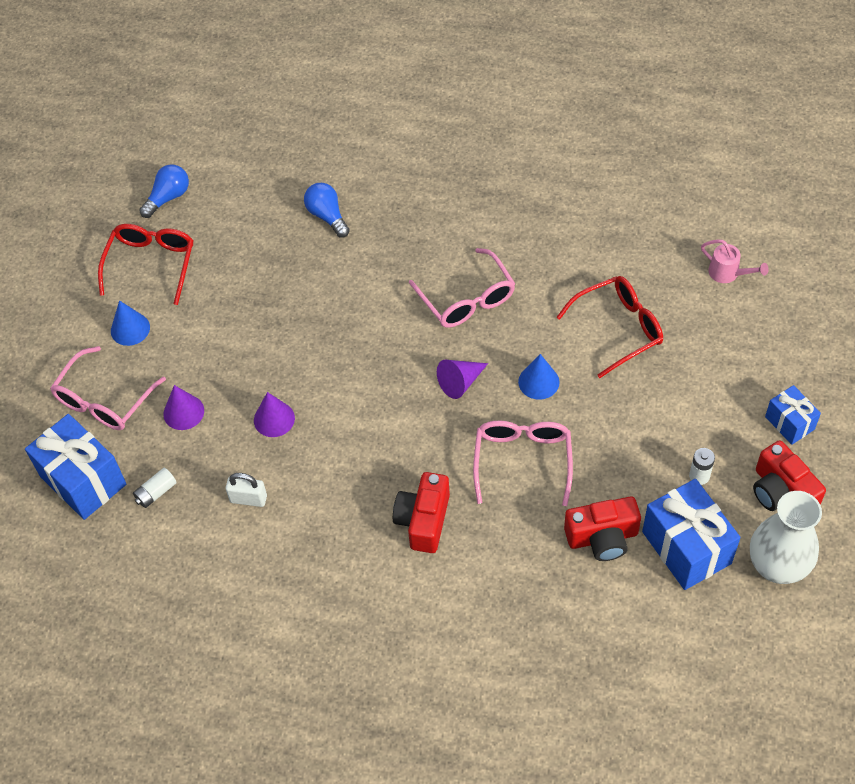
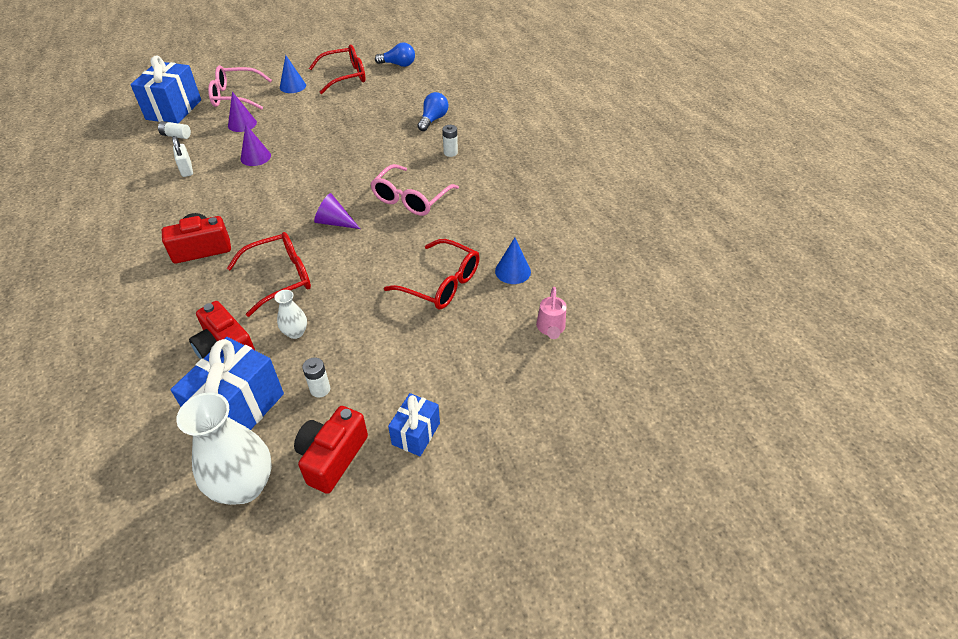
camera: 55 degrees right, 10 degrees down
pink glasses [473,421,573,506] -> red glasses [227,232,311,317]
blue cone [518,354,560,400] -> blue cone moved to [495,238,531,284]
none -> white vase [275,290,307,339]
none -> white battery [443,125,458,157]

